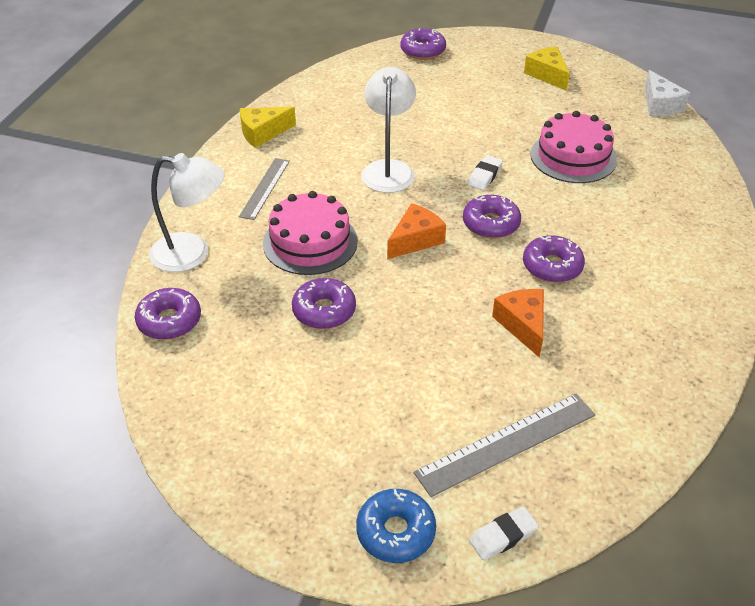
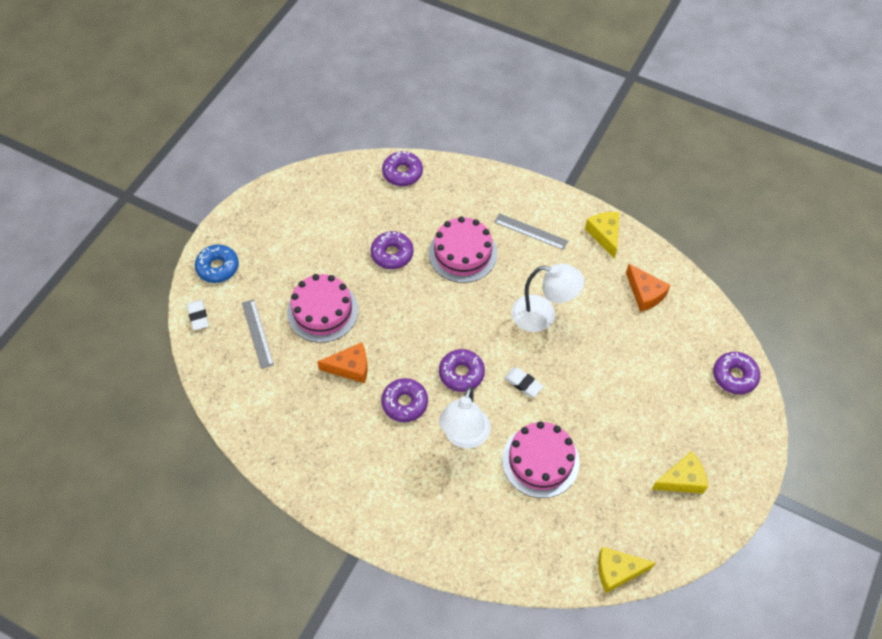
camera: 100 degrees right, 15 degrees up
white lamp [149,153,225,272] -> white lamp moved to [439,386,491,449]
orange cheese [387,203,446,259] -> orange cheese moved to [626,264,670,312]
grey ruler [414,394,595,497] -> grey ruler [242,299,274,369], size x0.66
white cheese [645,70,690,116] -> yellow cheese [598,547,655,593]
none -> pink cake [287,274,358,343]

